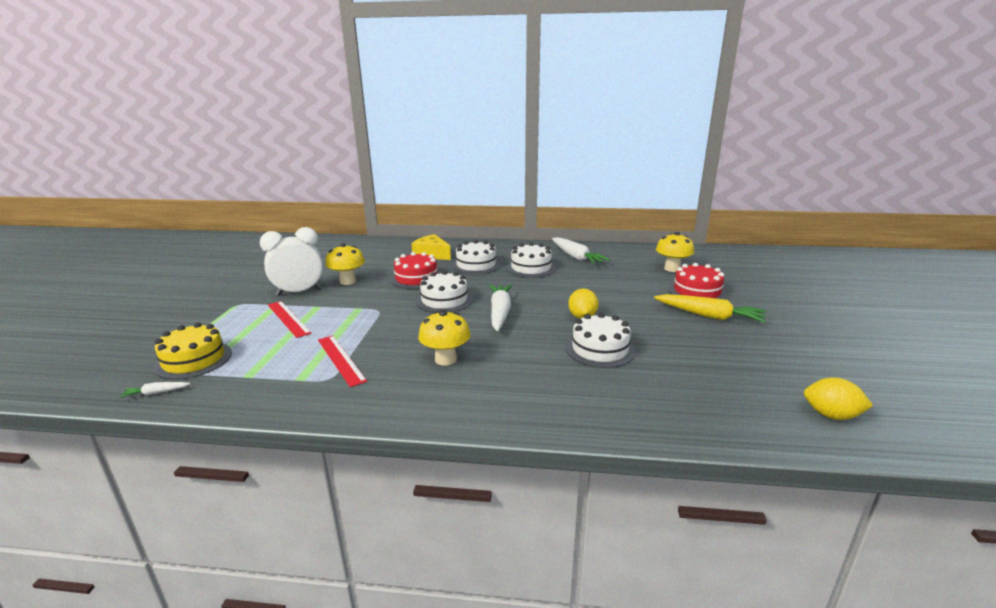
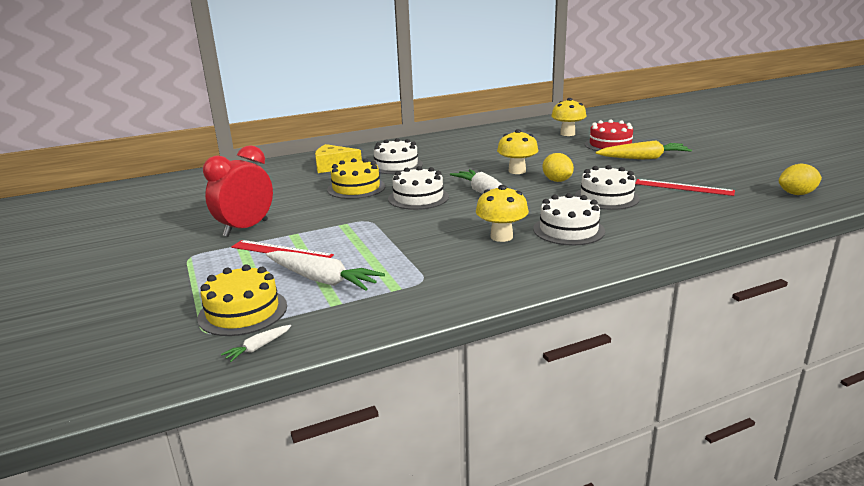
camera: 30 degrees left, 0 degrees up
white clock [260,227,323,296] -> red clock [203,145,273,237]
red ruler [318,336,367,387] -> red ruler moved to [635,179,735,196]
yellow mushroom [326,243,365,285] -> yellow mushroom moved to [497,129,538,174]
red cake [391,252,440,289] -> yellow cake [327,158,385,199]
white cake [507,242,556,278] -> white cake moved to [533,193,605,246]
white carrot [552,237,610,264] -> white carrot moved to [266,251,385,291]

